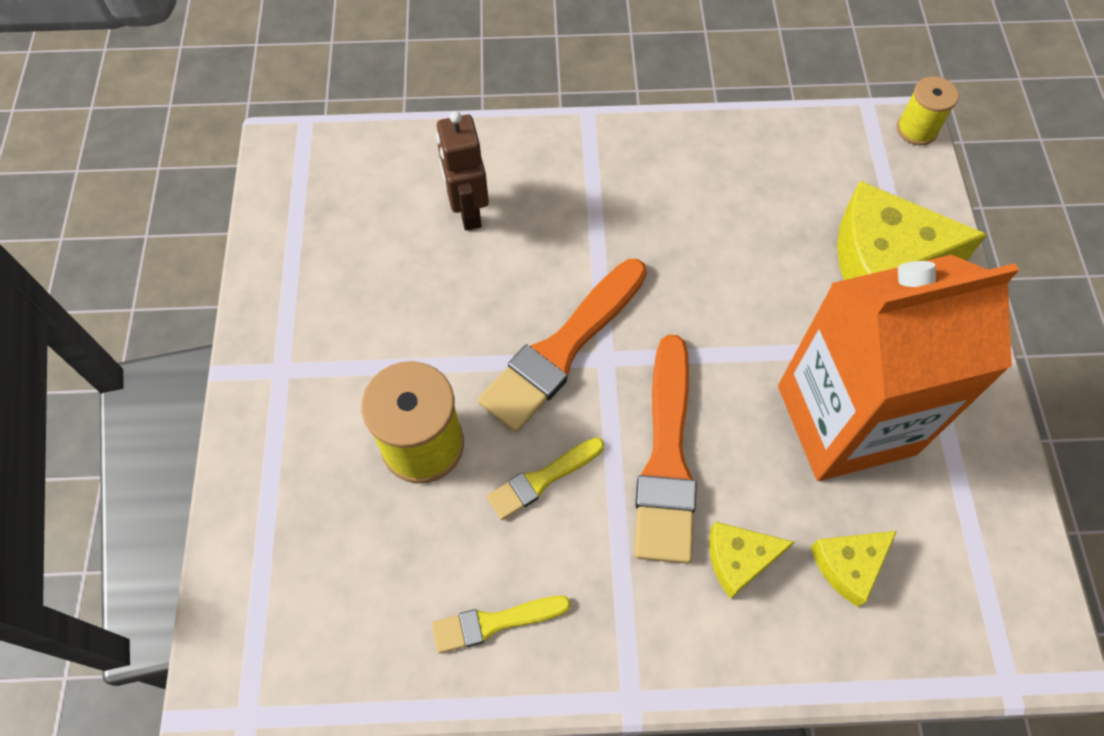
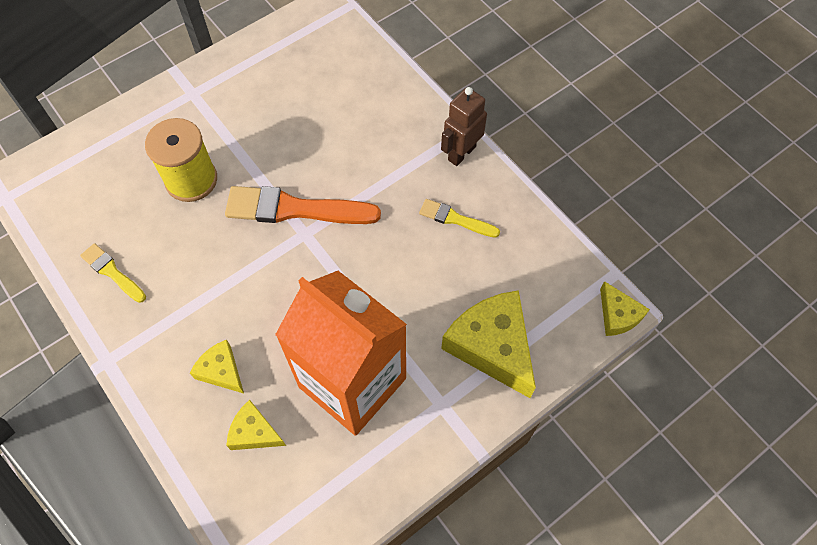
camera: 55 degrees right, 0 degrees up
brown robot [436,111,489,231] -> brown robot moved to [441,87,487,166]
yellow brush [486,437,604,520] -> yellow brush moved to [419,199,500,238]
orange brush [634,335,697,564] -> none
yellow spool [897,76,959,145] -> yellow cheese [600,281,650,336]

